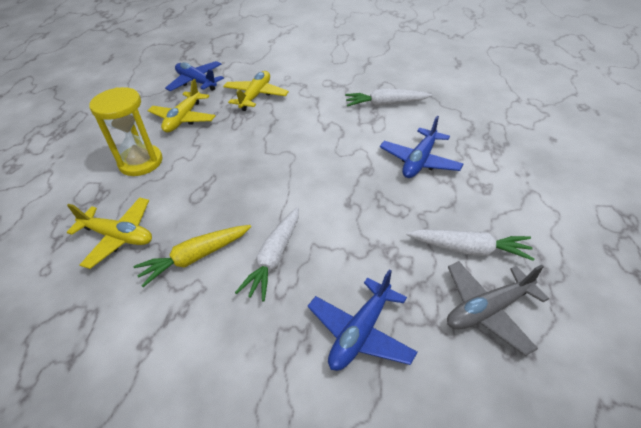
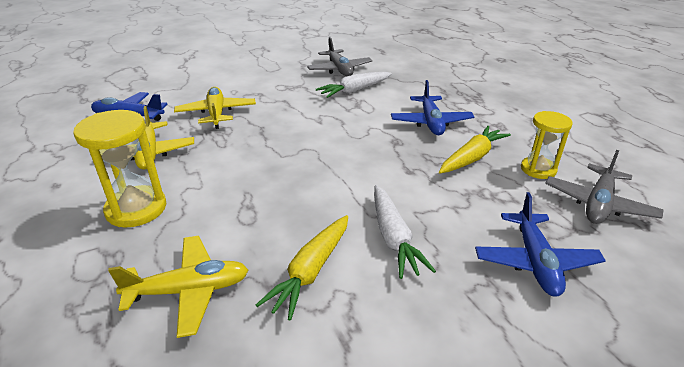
camera: 35 degrees left, 10 degrees down
white carrot [406,229,534,261] -> yellow hourglass [521,111,573,179]
none -> grey plane [307,37,373,76]
none -> yellow carrot [439,126,511,173]

